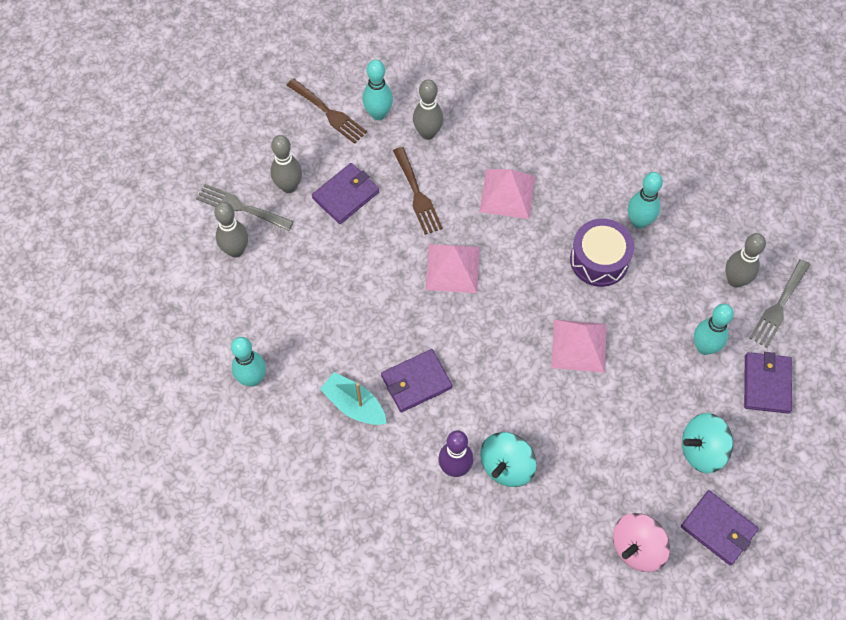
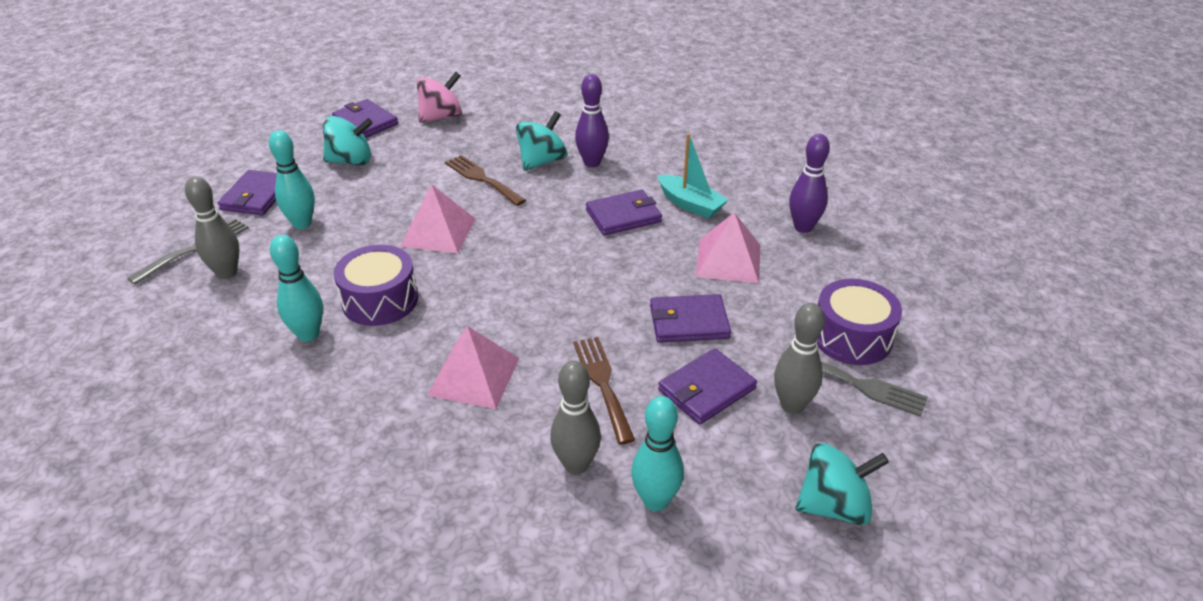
camera: 175 degrees left, 25 degrees down
grey bowling pin [214,202,248,258] -> purple drum [817,279,902,365]
turquoise bowling pin [231,337,266,387] -> purple bowling pin [789,134,830,233]
brown fork [287,78,367,144] -> brown fork moved to [445,155,526,206]
pink pyramid [425,244,480,293] -> pink pyramid moved to [695,212,760,283]
none -> purple wallet [650,294,731,343]
none -> turquoise spinning top [796,443,889,525]

